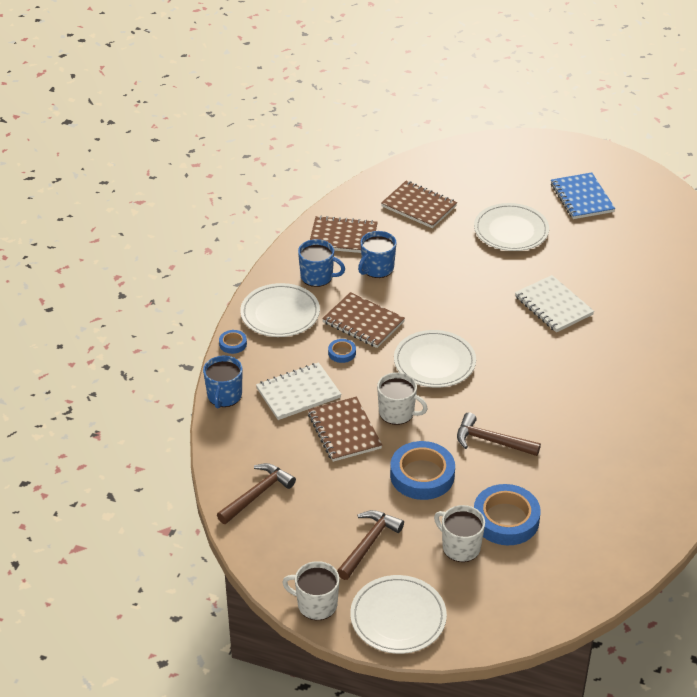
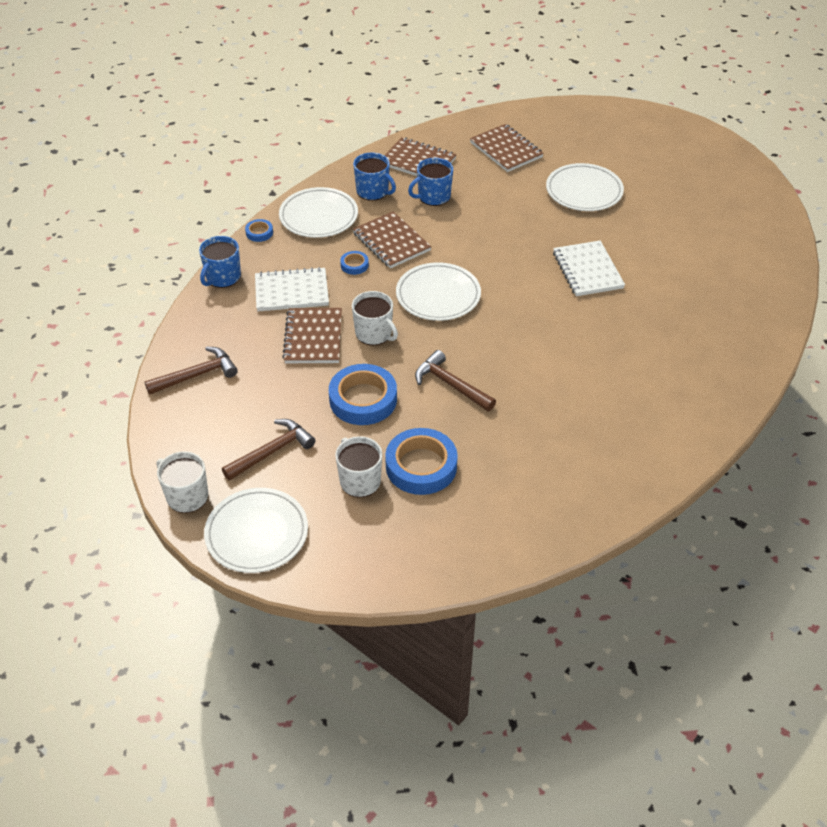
camera: 20 degrees right, 5 degrees up
blue notebook [551,172,615,219] -> none

